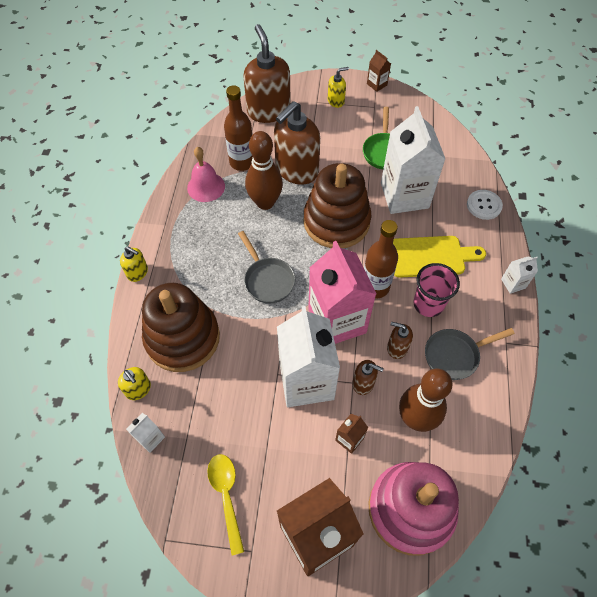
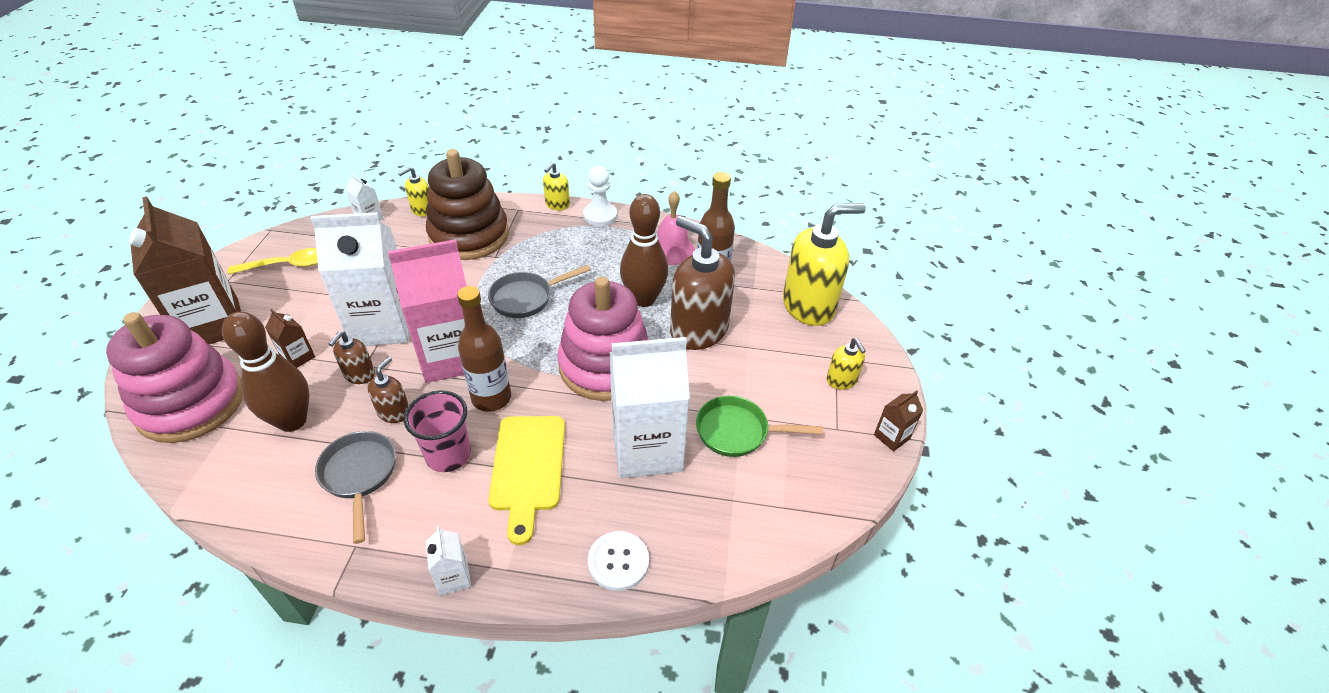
camera: 90 degrees right, 15 degrees down
brown soap dispenser [243,24,291,123] -> yellow soap dispenser [783,203,866,326]
brown stacking toy [303,163,371,248] -> pink stacking toy [557,277,649,401]
none -> white pawn [583,166,617,227]

